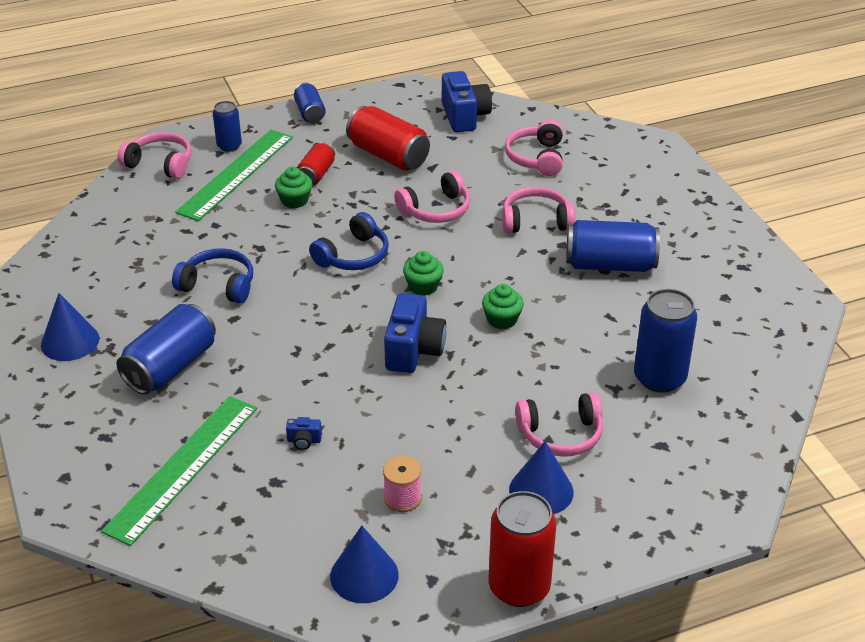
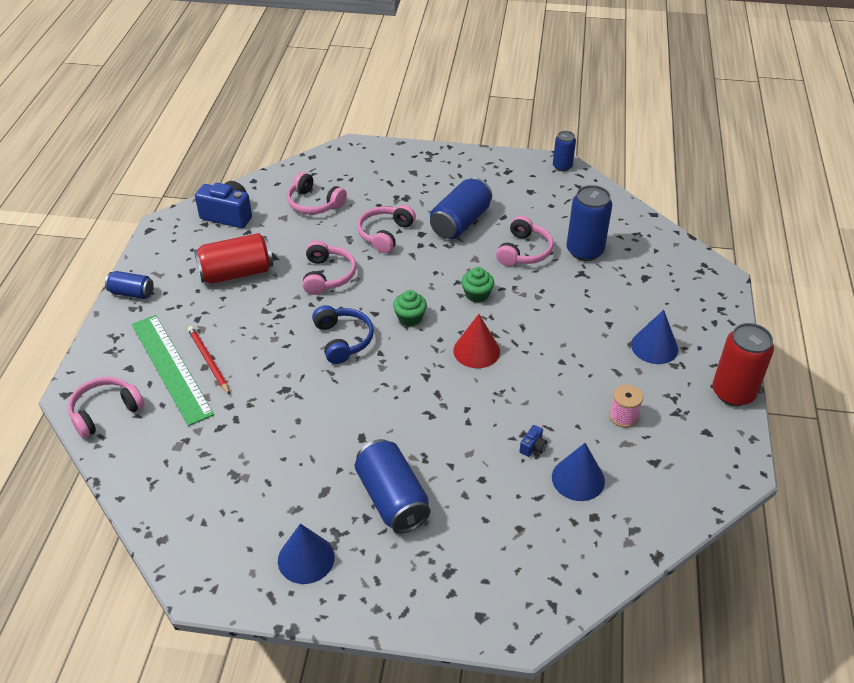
camera: 60 degrees left, 5 degrees up
green ruler [101,396,257,546] -> none
blue headphones [172,248,253,304] -> none
blue can [213,101,242,152] -> blue can moved to [553,131,576,171]
green cupcake [275,167,312,209] -> none
red can [297,142,335,185] -> none
blue cone [330,526,399,603] -> blue cone moved to [552,443,605,501]
blue camera [384,293,447,373] -> red cone [453,314,500,368]
pink headphones [515,392,603,456] -> pink headphones moved to [496,216,554,266]
none -> red pencil [188,326,230,395]

